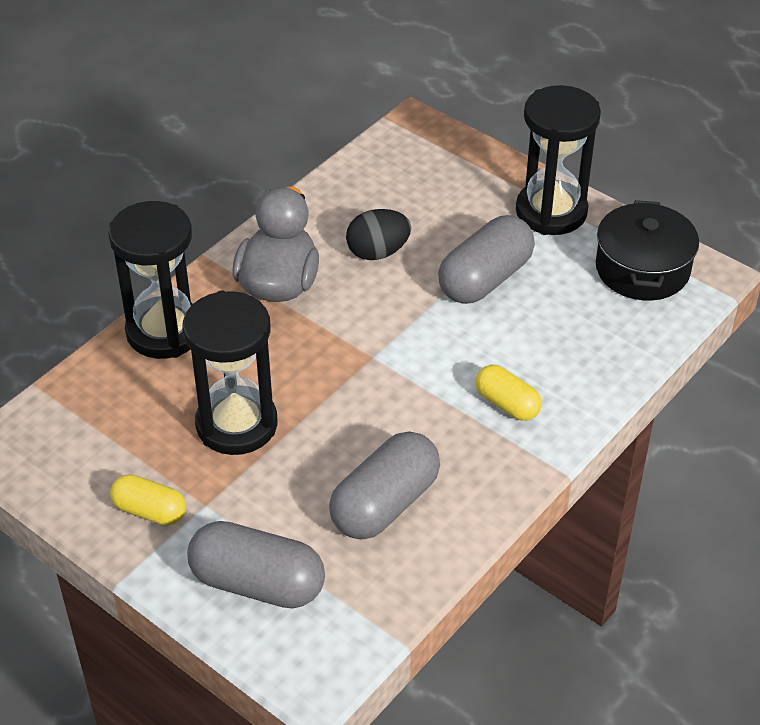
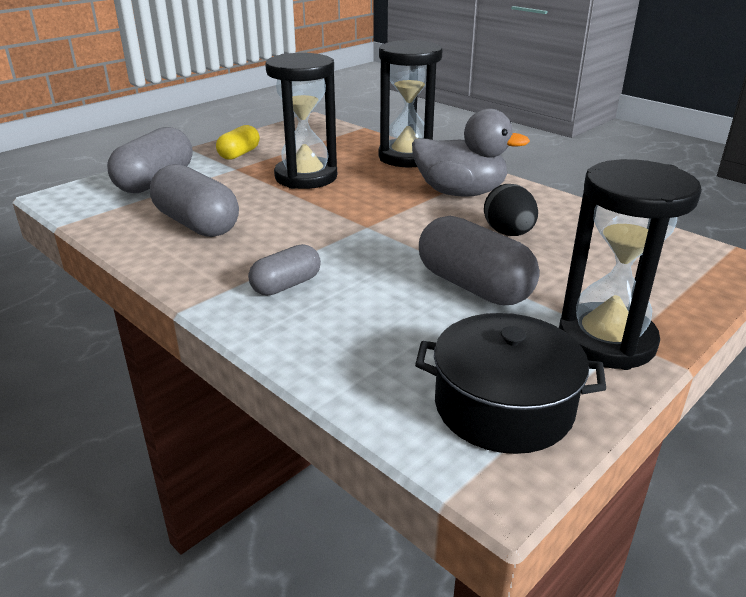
camera: 95 degrees right, 15 degrees down
yellow capsule [475,365,542,421] -> grey capsule [248,244,321,295]

